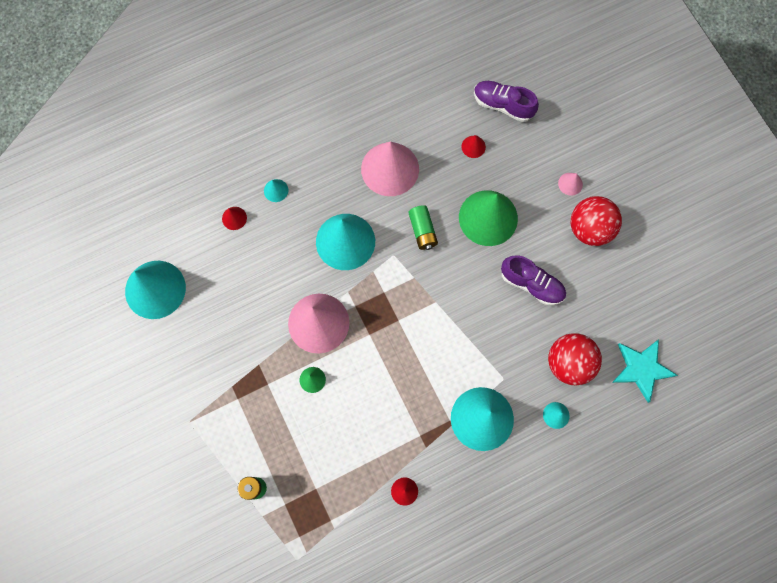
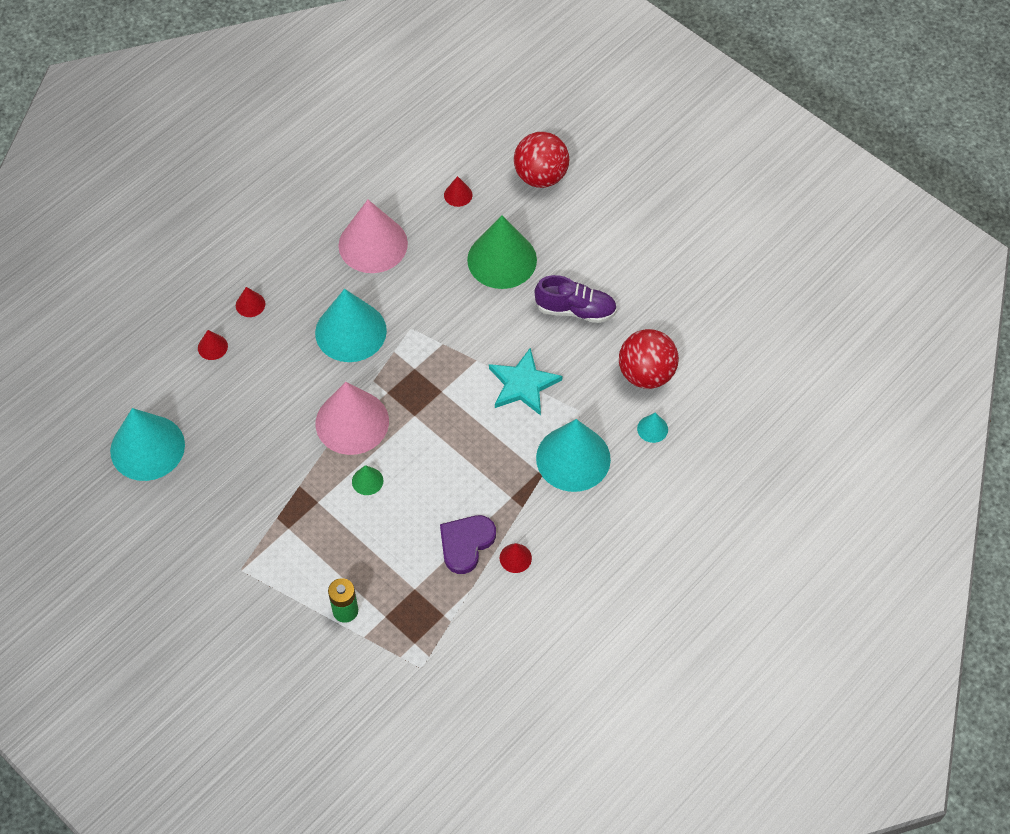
camera: 20 degrees left, 15 degrees down
turquoise cone [264,179,288,202] -> red cone [236,287,265,317]
green battery [408,205,438,250] -> none
purple shoe [474,81,539,122] -> none
pink cone [558,173,583,196] -> none
red ball [571,196,622,246] -> red ball moved to [514,132,569,188]
turquoise star [612,340,678,403] -> turquoise star moved to [489,348,563,415]
none -> purple heart [440,515,496,574]

